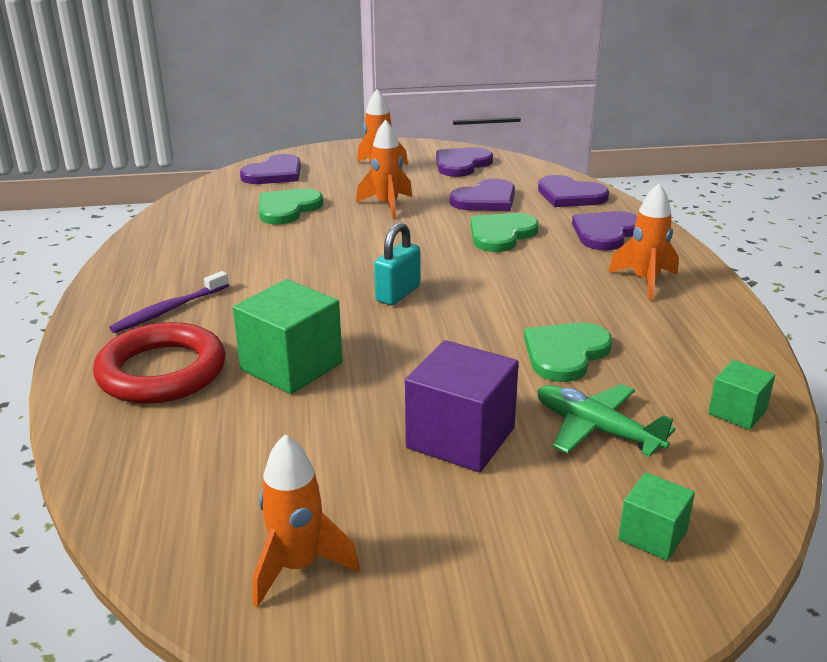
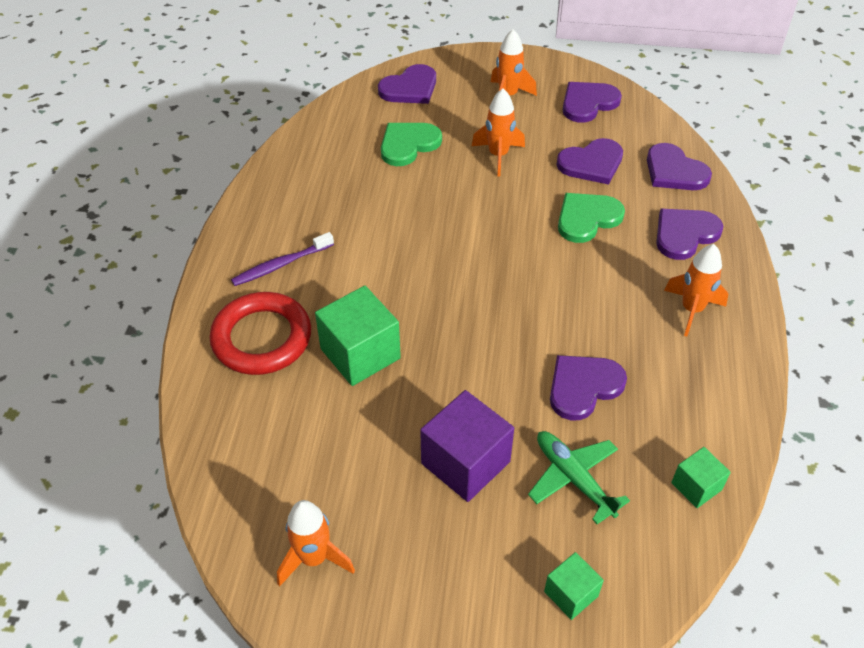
camera: 15 degrees right, 20 degrees up
turquoise padlock [374,222,420,305] -> none
green heart [524,323,612,382] -> purple heart [550,355,627,420]

